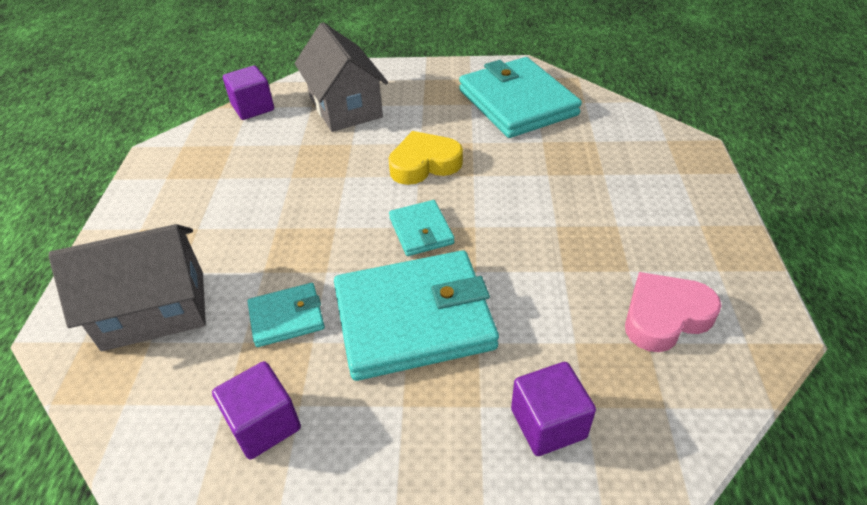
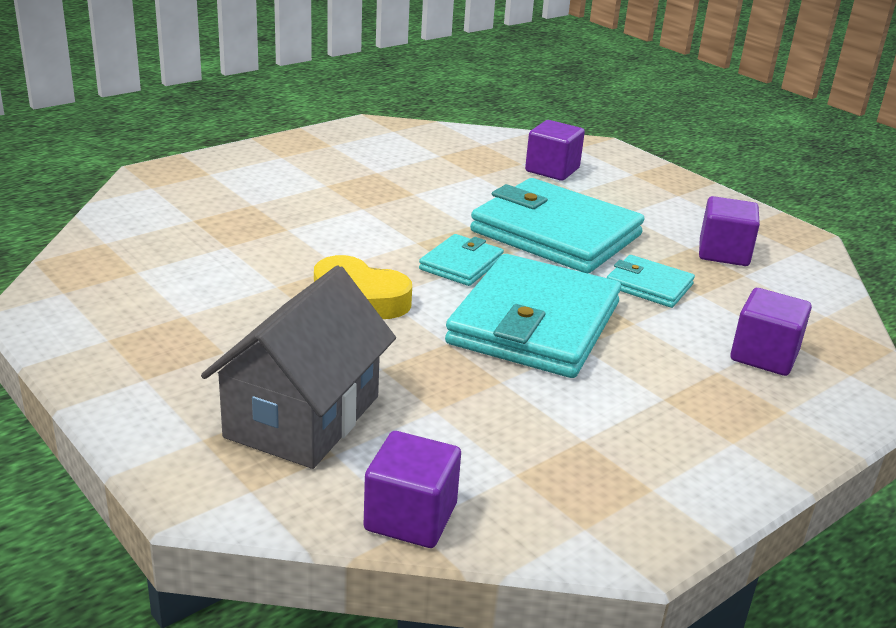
camera: 135 degrees left, 15 degrees down
grey house [48,224,206,351] -> purple cube [730,288,812,376]
turquoise wallet [459,57,582,138] -> turquoise wallet moved to [445,254,621,378]
pink heart [625,272,722,352] -> none

